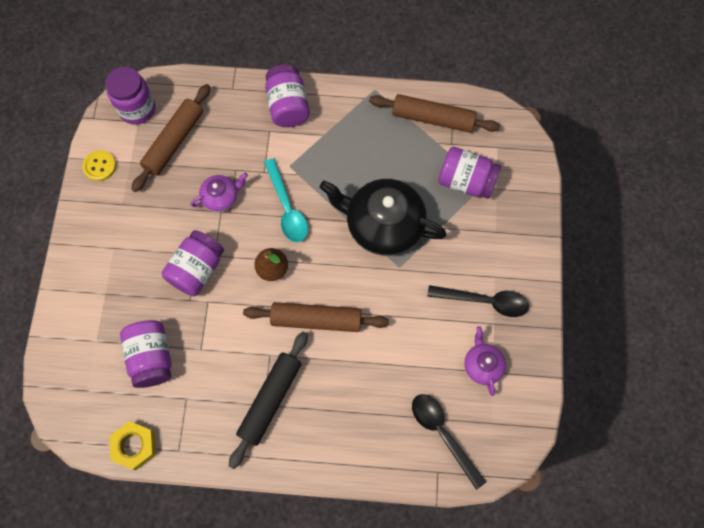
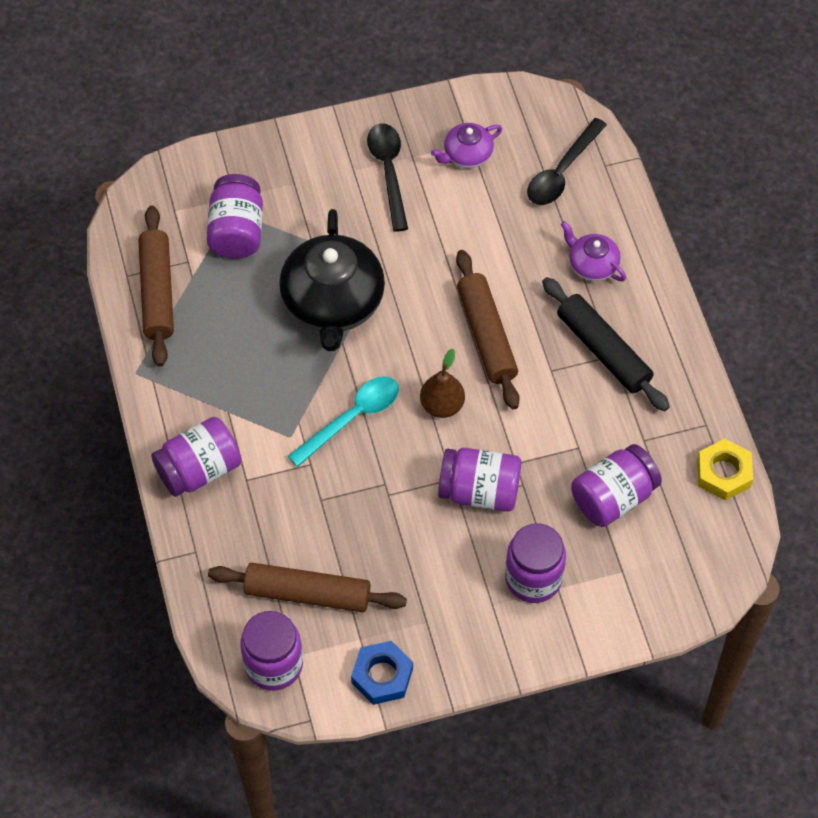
camera: 110 degrees left, 10 degrees down
yellow button [82,150,116,181] -> blue nut [351,641,413,705]
purple teapot [190,173,248,212] -> purple teapot moved to [561,221,626,281]
black rolling pin [229,332,308,469] -> black rolling pin turned 45 degrees clockwise [542,277,670,412]
none -> purple jar [505,523,566,603]

